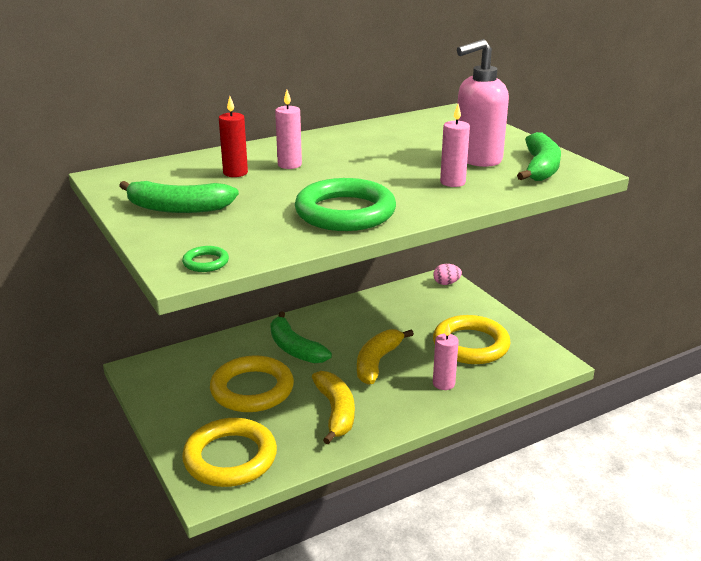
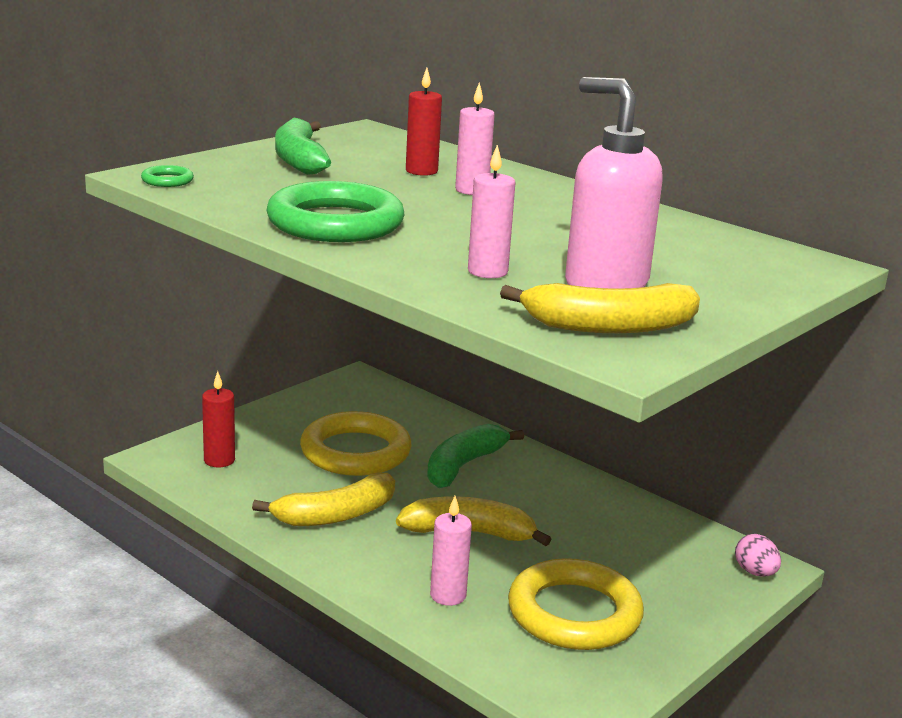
camera: 70 degrees right, 5 degrees down
yellow ring [182,418,277,487] -> red candle [202,371,235,467]
green banana [517,132,561,181] -> yellow banana [500,283,700,333]

